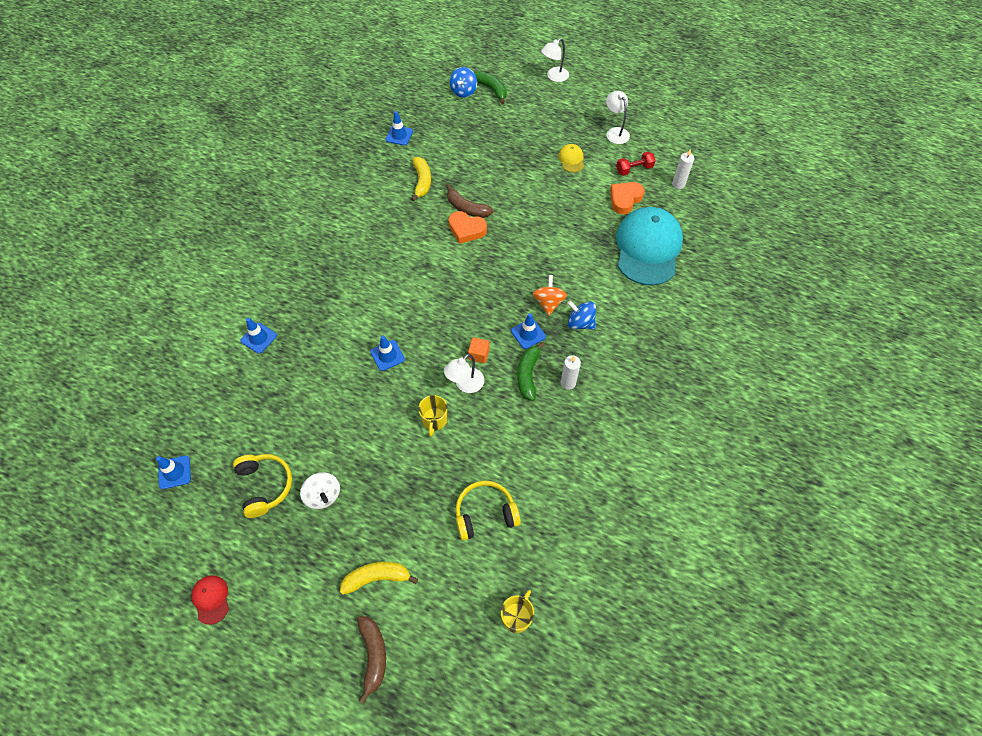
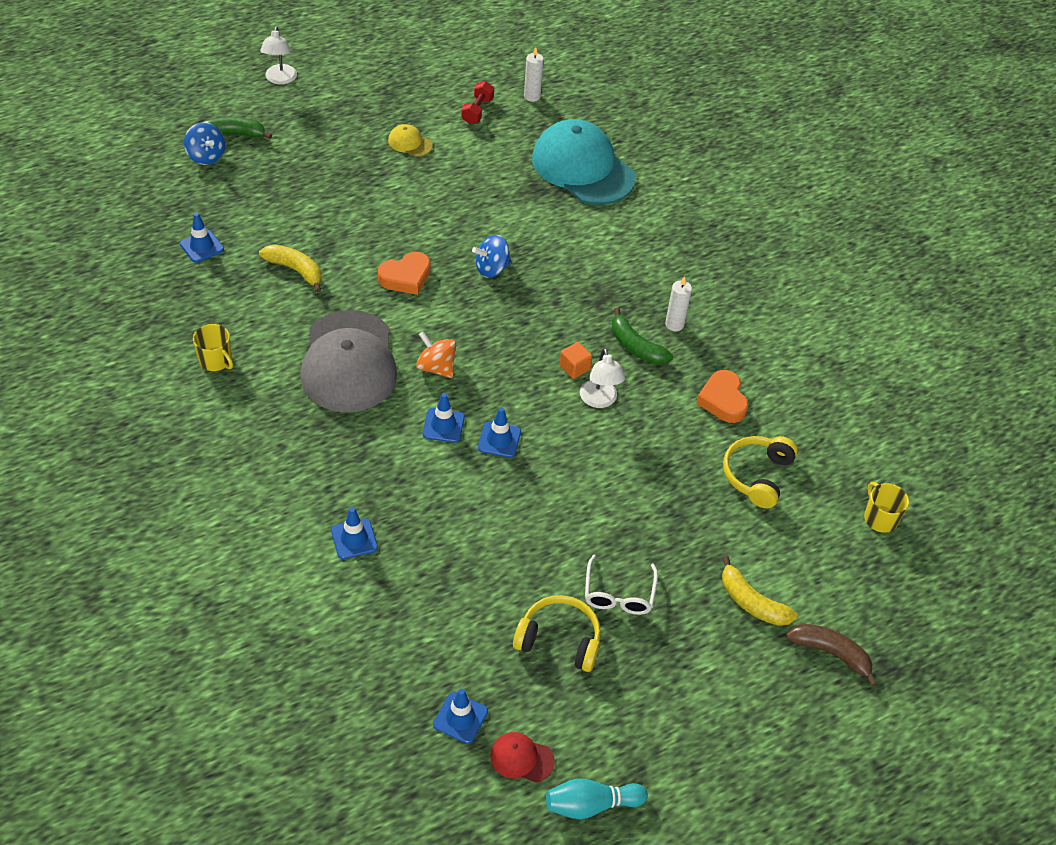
camera: 55 degrees left, 10 degrees down
red cap [191,575,229,625] -> red cap moved to [490,732,555,783]
white spinning top [300,472,340,509] -> white glasses [585,555,658,615]
yellow banana [340,562,418,595] -> yellow banana turned 75 degrees counterclockwise [722,556,798,626]
yellow mug [418,395,448,437] -> yellow mug moved to [193,324,233,371]
brown banana [446,184,494,218] -> none
blue traffic cone [511,313,546,349] -> blue traffic cone moved to [423,393,465,443]
orange spinning top [533,275,567,315] -> orange spinning top moved to [416,331,456,378]
blue spinning top [567,301,596,330] -> blue spinning top moved to [472,235,512,278]
white lamp [606,91,630,144] -> none
orange heart [610,182,644,214] -> orange heart moved to [696,370,748,423]
none -> grey cap [300,310,397,413]
none -> turquoise bowling pin [546,778,648,819]

